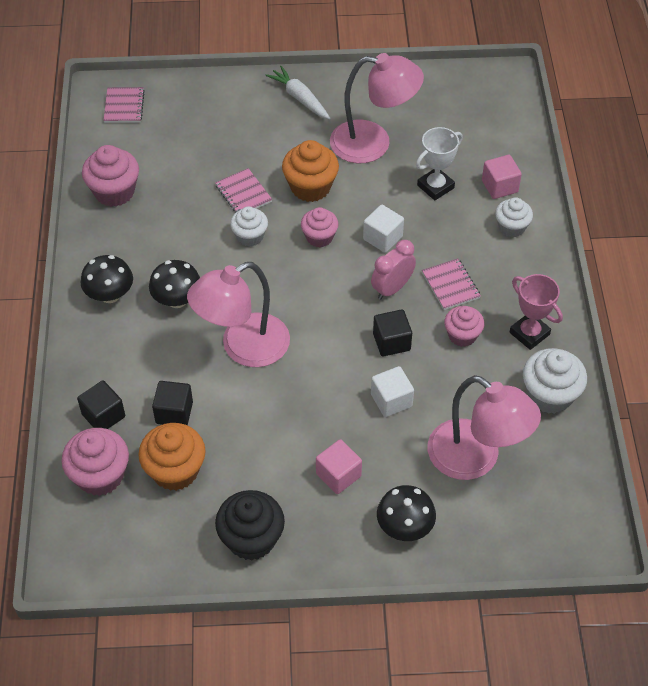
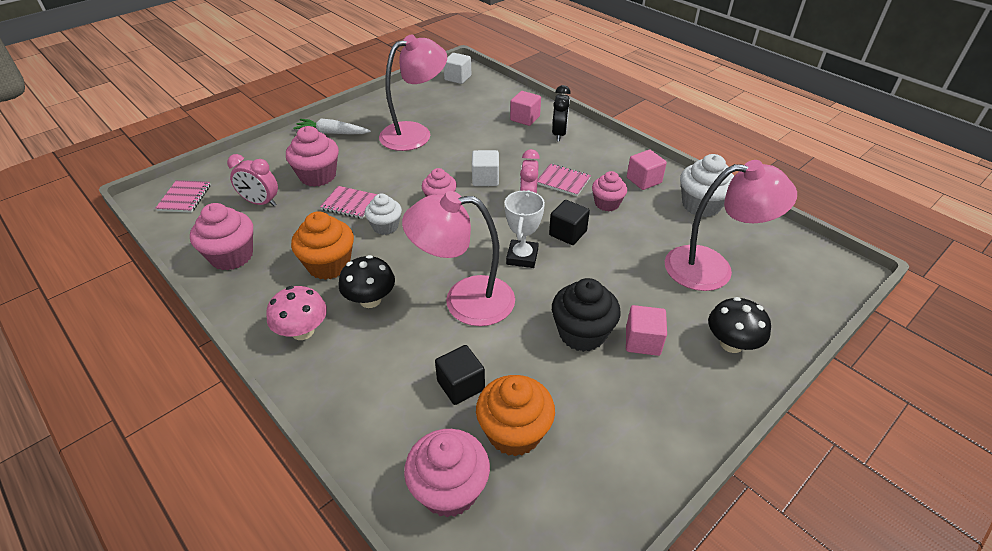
camera: 40 degrees left, 10 degrees down
black cube [77,380,125,429] -> none
black mushroom [81,255,133,303] -> pink mushroom [266,286,327,340]
pink notebook [103,87,145,123] -> pink notebook turned 45 degrees clockwise [155,180,211,213]
pink lamp [187,262,290,367] -> pink lamp turned 75 degrees clockwise [402,191,515,326]
black cupcake [215,490,285,561] -> black cupcake moved to [552,278,621,352]
orange cupcake [282,140,339,202] -> orange cupcake moved to [291,211,354,280]
white cube [371,366,414,417] -> white cube moved to [444,53,471,84]
white trophy [416,127,463,200] -> white trophy moved to [505,190,545,268]
white cupcake [495,197,533,238] -> black clock [552,85,571,142]
pink trophy [509,274,563,350] -> pink cube [627,150,667,190]
none -> pink clock [227,154,278,206]
none -> pink cupcake [286,126,339,187]

